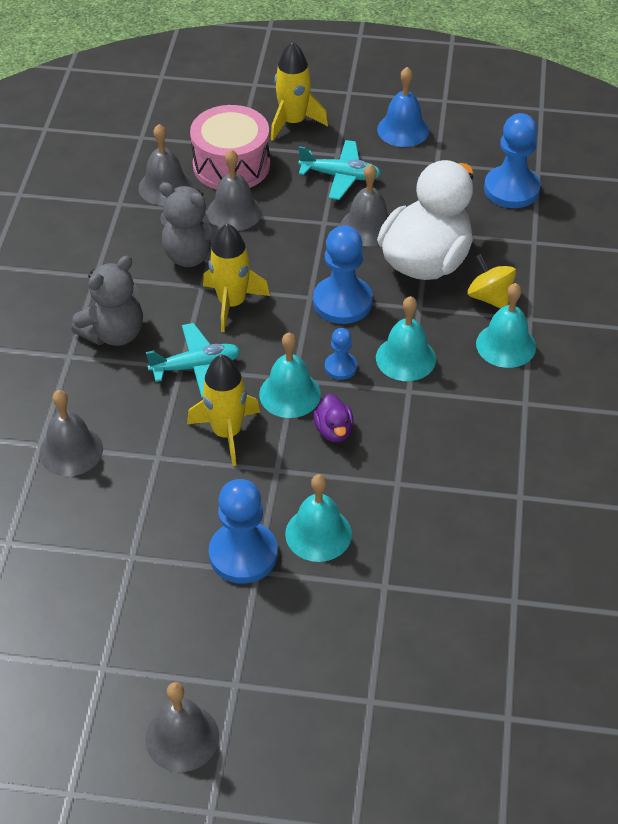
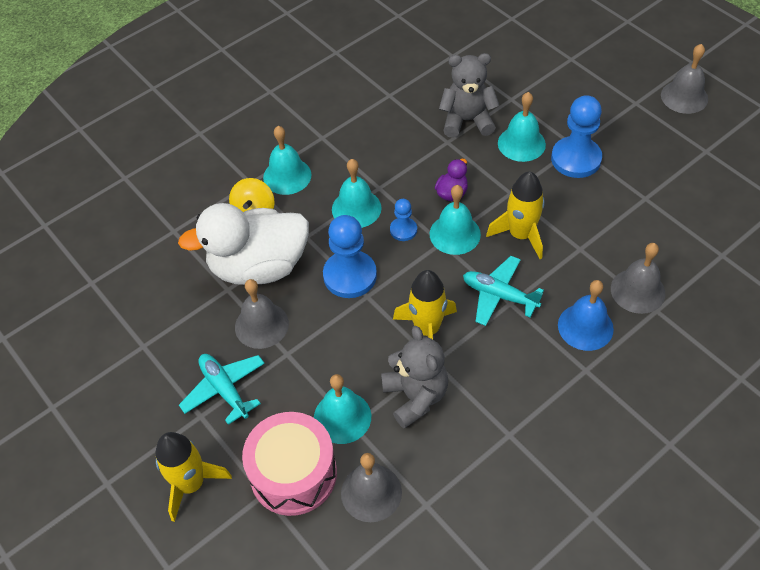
camera: 135 degrees left, 5 degrees up
grey teddy bear [72,256,143,346] -> grey teddy bear moved to [439,53,500,138]
grey bell [207,149,262,231] -> turquoise bell [314,374,371,444]
blue bell [377,67,429,147] -> blue bell moved to [558,280,614,351]
blue pawn [484,113,541,208] -> none

